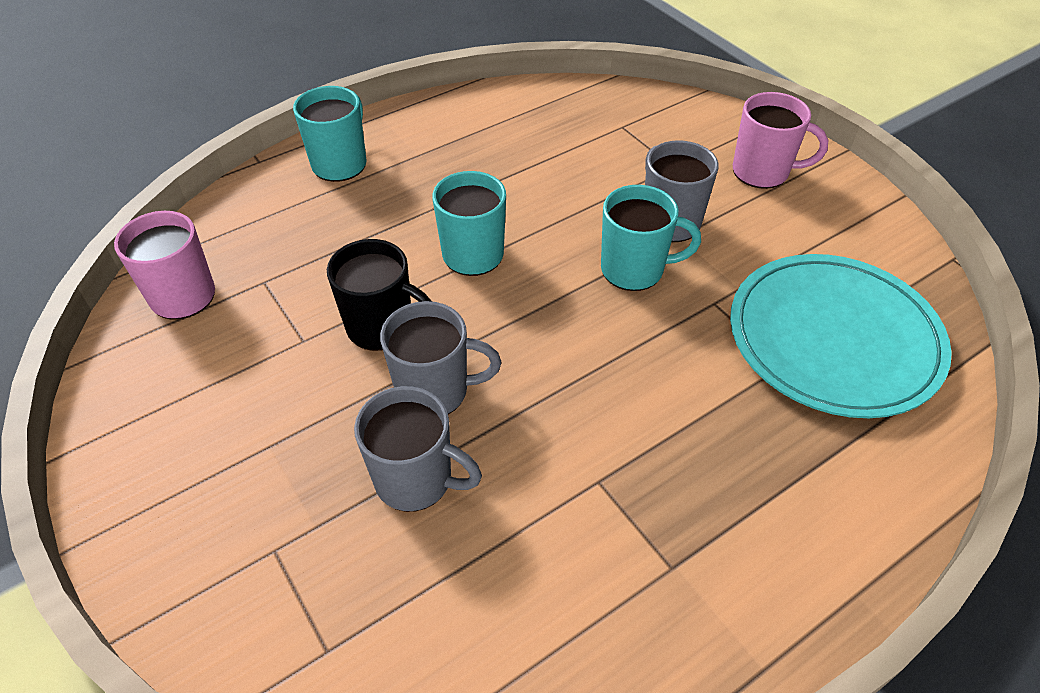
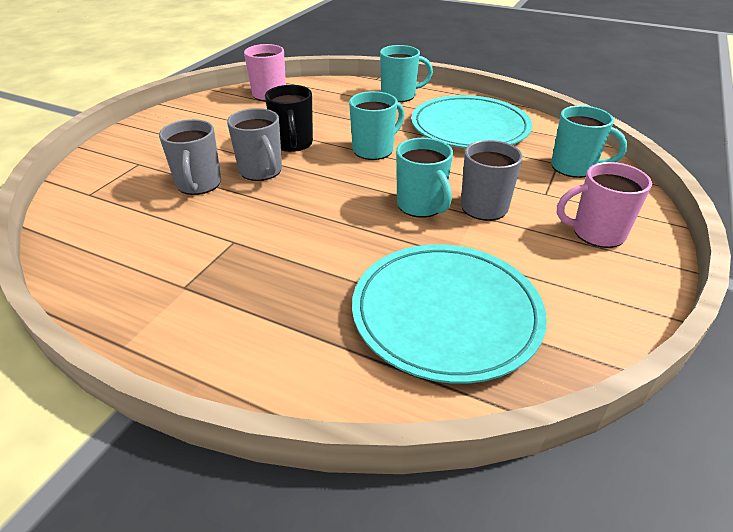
camera: 60 degrees right, 10 degrees down
pink mug [733,92,828,189] -> pink mug turned 105 degrees clockwise [557,162,652,248]
none -> turquoise plate [411,95,532,148]
none -> turquoise mug [551,105,627,178]

